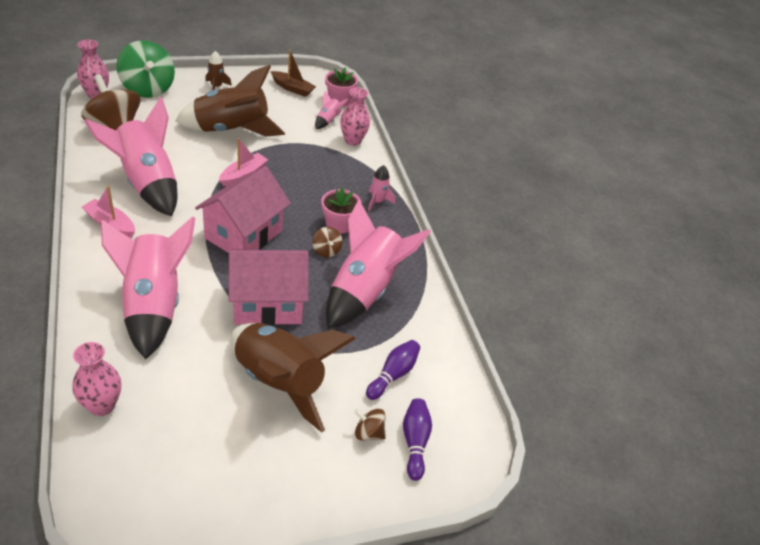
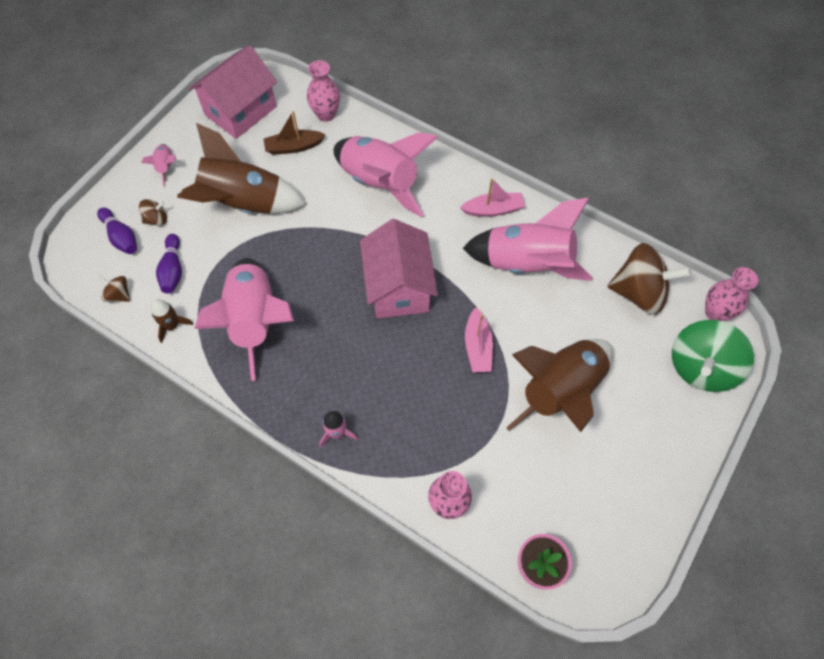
camera: 145 degrees right, 20 degrees up
green spinning top [116,40,175,98] -> green spinning top turned 75 degrees counterclockwise [672,320,754,392]
brown rocket [205,51,232,90] -> brown rocket moved to [151,299,193,343]
pink house [229,250,309,325] -> pink house moved to [189,45,277,139]
brown boat [271,50,316,97] -> brown boat moved to [263,111,326,155]
brown spinning top [313,227,342,257] -> brown spinning top moved to [97,276,130,302]
pink rocket [315,91,348,129] -> pink rocket moved to [141,144,176,186]
pink flower pot [321,187,362,234] -> none

